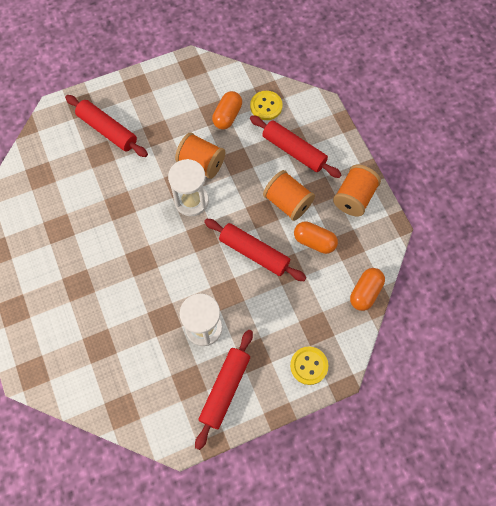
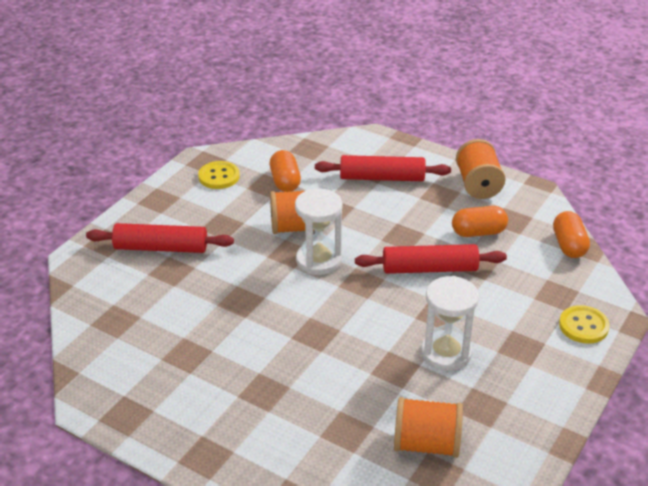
camera: 35 degrees left, 30 degrees down
red rolling pin [195,330,253,450] -> none
yellow button [250,91,283,120] -> yellow button moved to [198,161,240,189]
orange spool [263,170,315,221] -> orange spool moved to [394,397,463,458]

